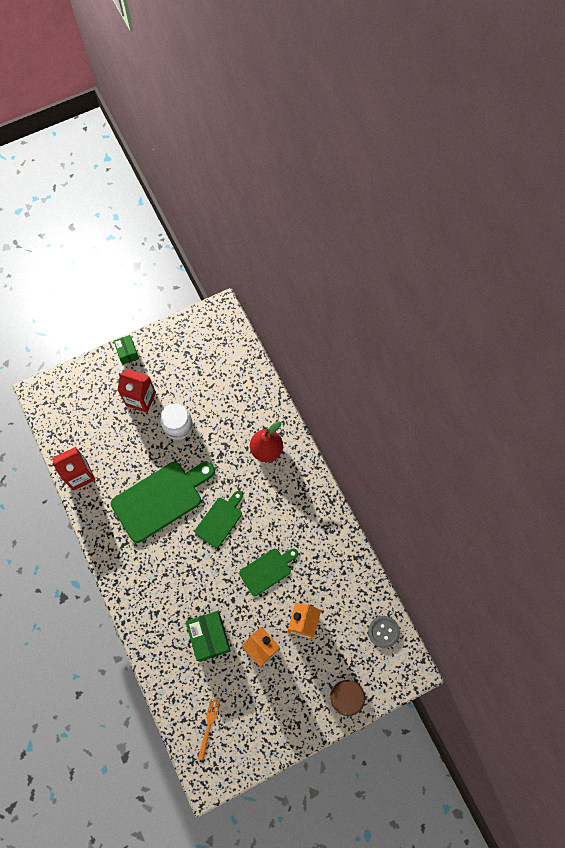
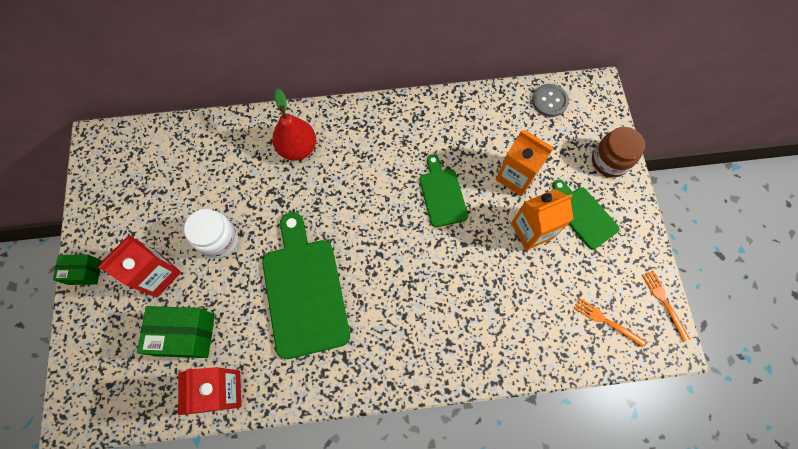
camera: 70 degrees left, 0 degrees up
green box [186,611,231,662] -> green box moved to [137,306,215,358]
green cutting board [195,491,243,548] -> green cutting board moved to [552,179,620,250]
none -> orange fork [642,271,690,342]

